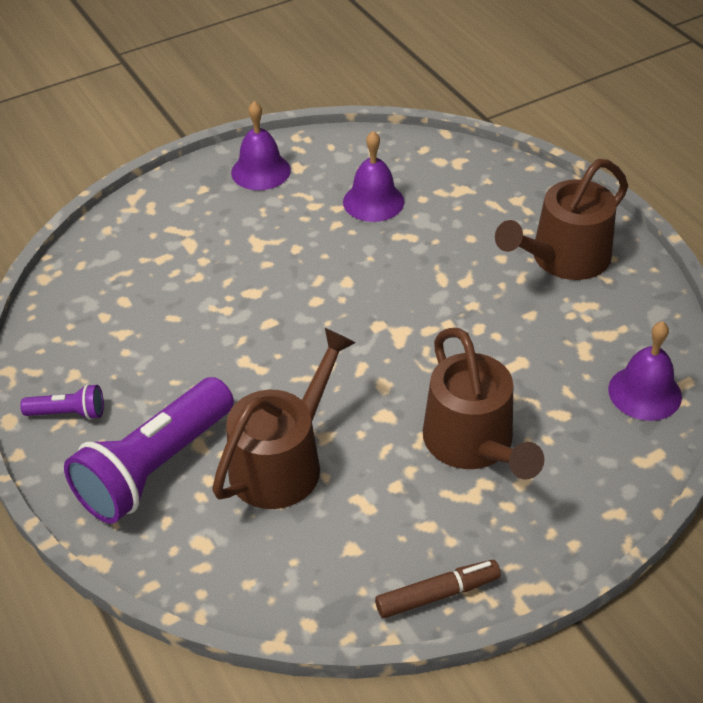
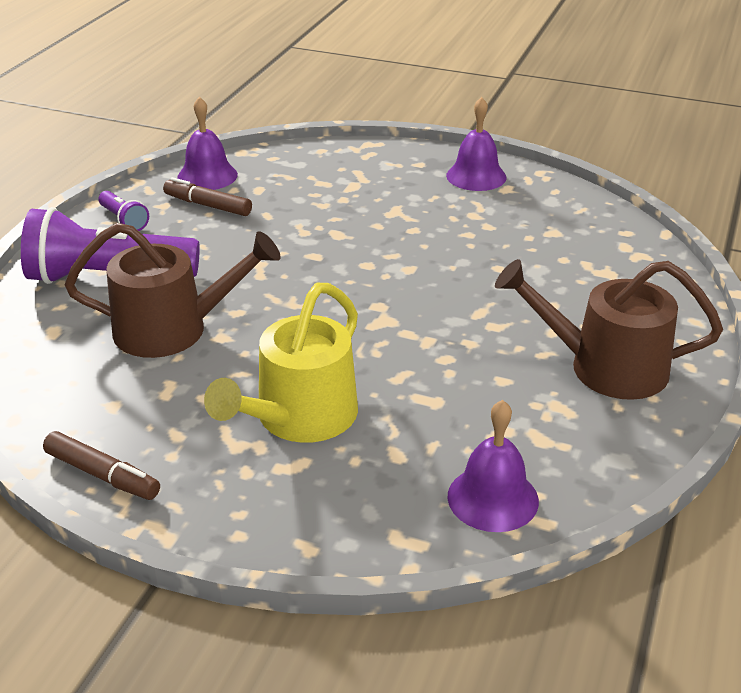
camera: 50 degrees right, 10 degrees down
purple bell [343,131,404,222] -> purple bell moved to [177,97,238,190]
brown watering can [423,328,544,480] -> yellow watering can [204,283,358,443]
none -> brown marker [163,177,252,216]

